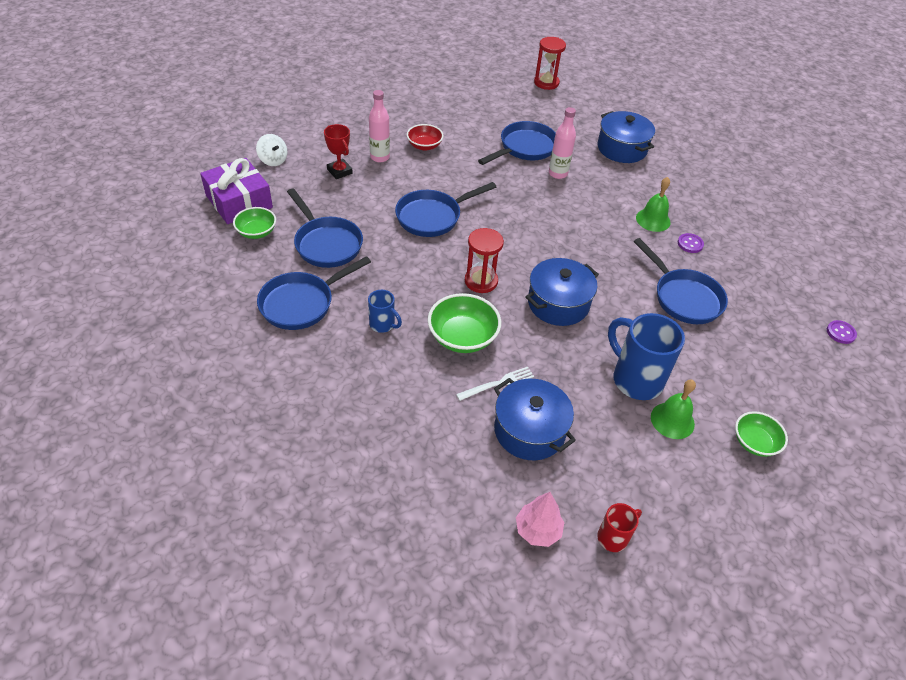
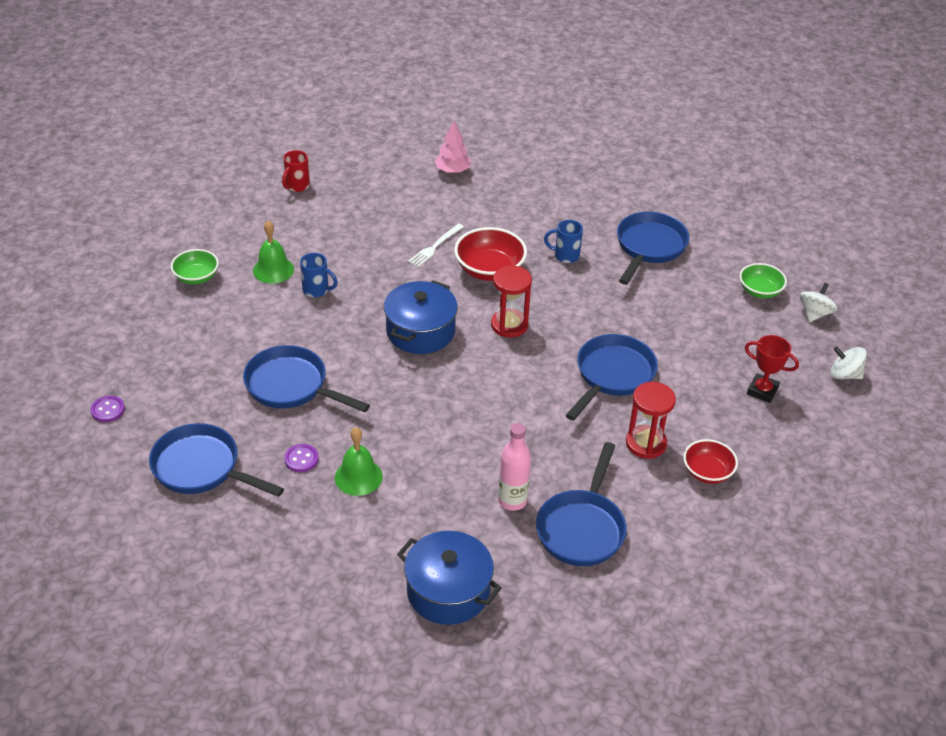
camera: 155 degrees right, 5 degrees down
purple gift [200,158,273,224] -> white spinning top [799,283,837,322]
blue pan [287,188,363,268] -> blue pan moved to [149,423,284,497]
pink bottle [369,90,390,162] -> none
green bowl [428,293,501,353] -> red bowl [454,227,527,281]
blue pot [494,378,576,460] -> none
pink tree [516,492,564,547] -> pink tree moved to [435,121,471,173]
red hourglass [534,37,566,90] -> red hourglass moved to [626,382,676,459]
blue mug [608,313,685,400] -> blue mug [300,253,338,297], size x0.52

